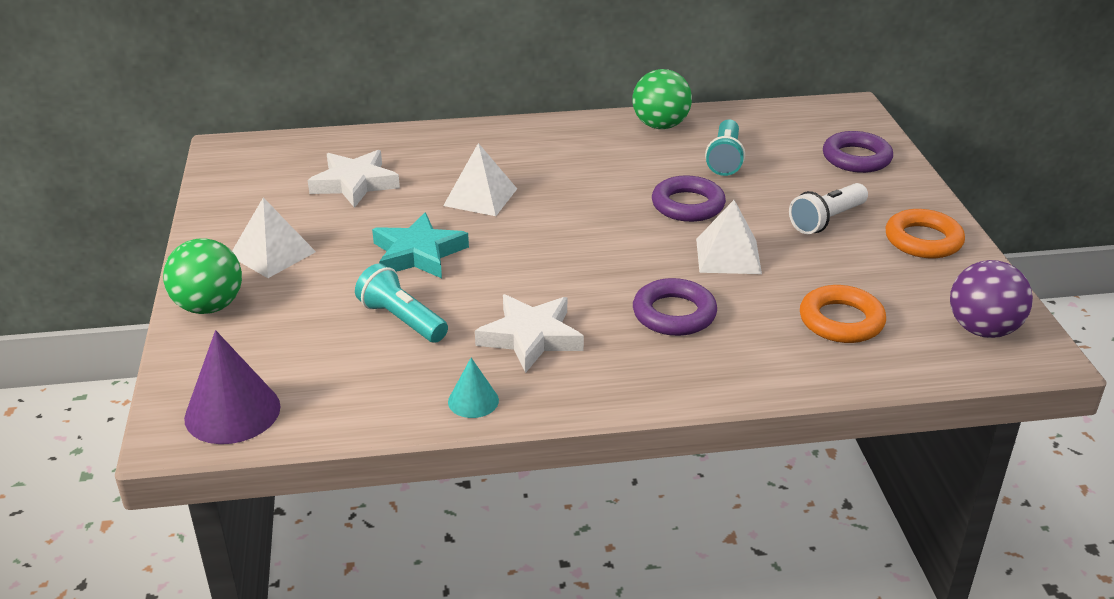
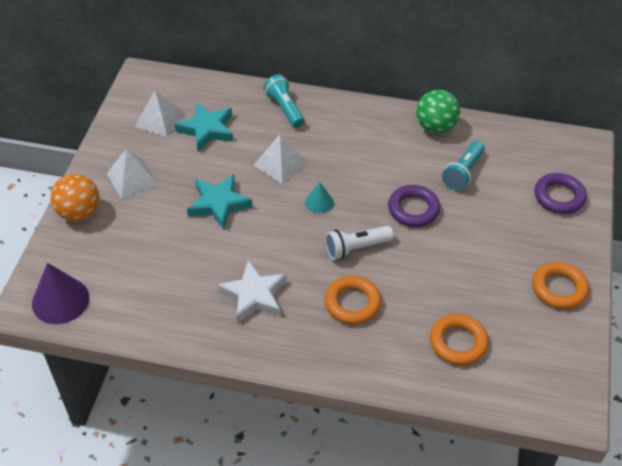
camera: 20 degrees right, 15 degrees up
green ball [163,238,242,314] -> orange ball [50,174,99,221]
white star [308,150,400,208] -> turquoise star [174,102,233,151]
turquoise flashlight [355,263,448,343] -> turquoise flashlight moved to [263,74,304,128]
turquoise cone [448,358,499,418] -> turquoise cone moved to [305,182,333,213]
purple ring [633,278,717,336] -> orange ring [325,276,381,325]
white pyramid [696,200,762,274] -> white pyramid moved to [135,90,185,137]
white flashlight [789,183,868,234] -> white flashlight moved to [325,226,393,260]
purple ball [950,260,1033,338] -> none

